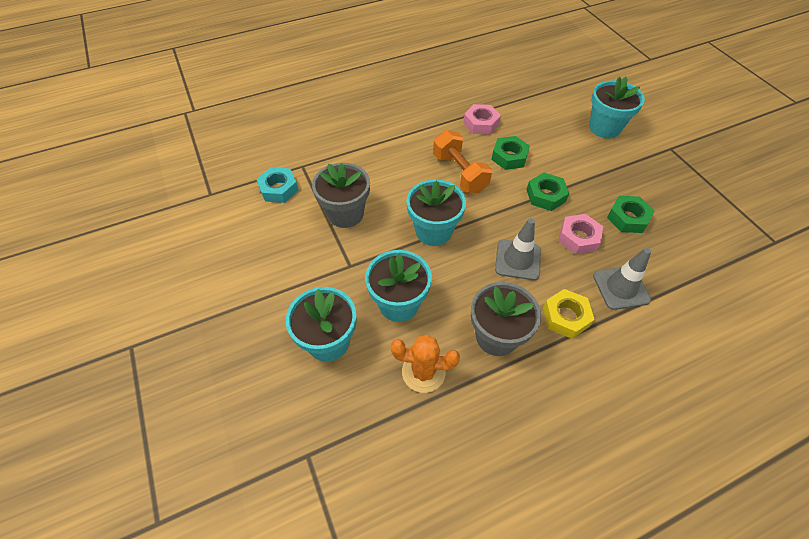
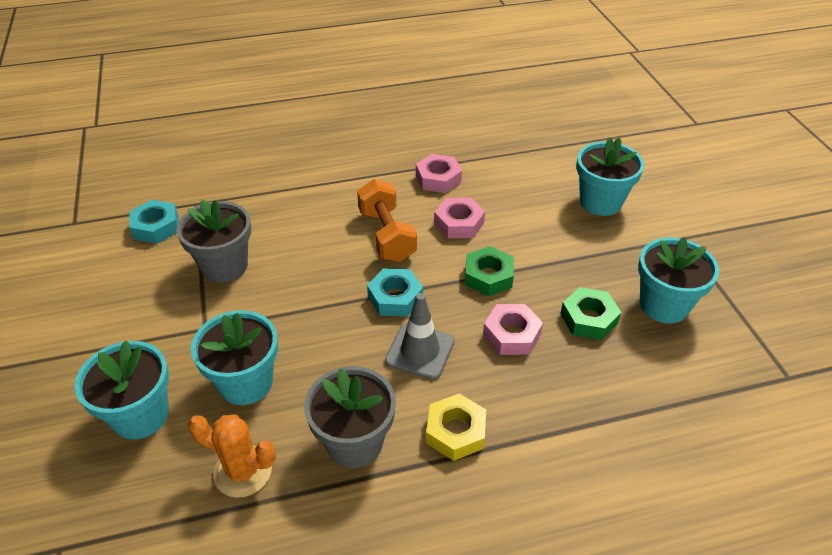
camera: 10 degrees right, 10 degrees down
turquoise flower pot [407,180,466,246] -> turquoise flower pot moved to [638,237,719,323]
green nut [491,136,530,170] -> pink nut [434,198,485,238]
grey traffic cone [593,248,651,310] -> none
none -> turquoise nut [367,268,423,317]

